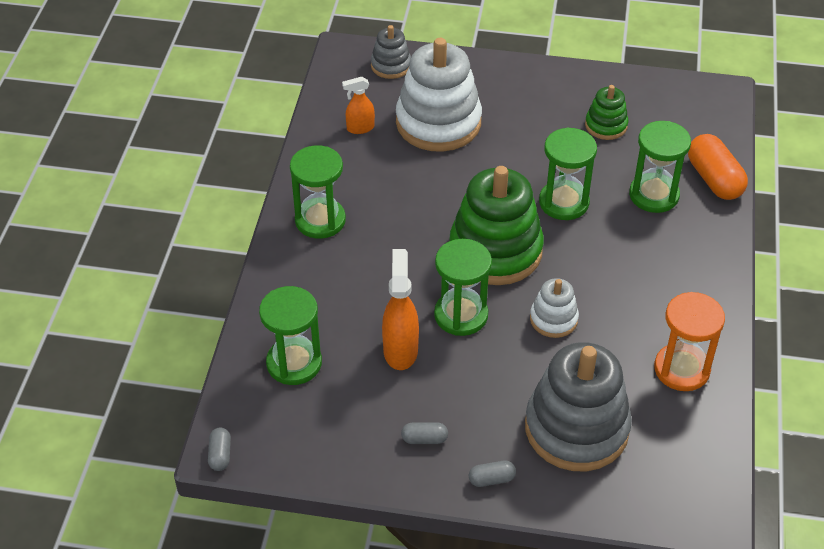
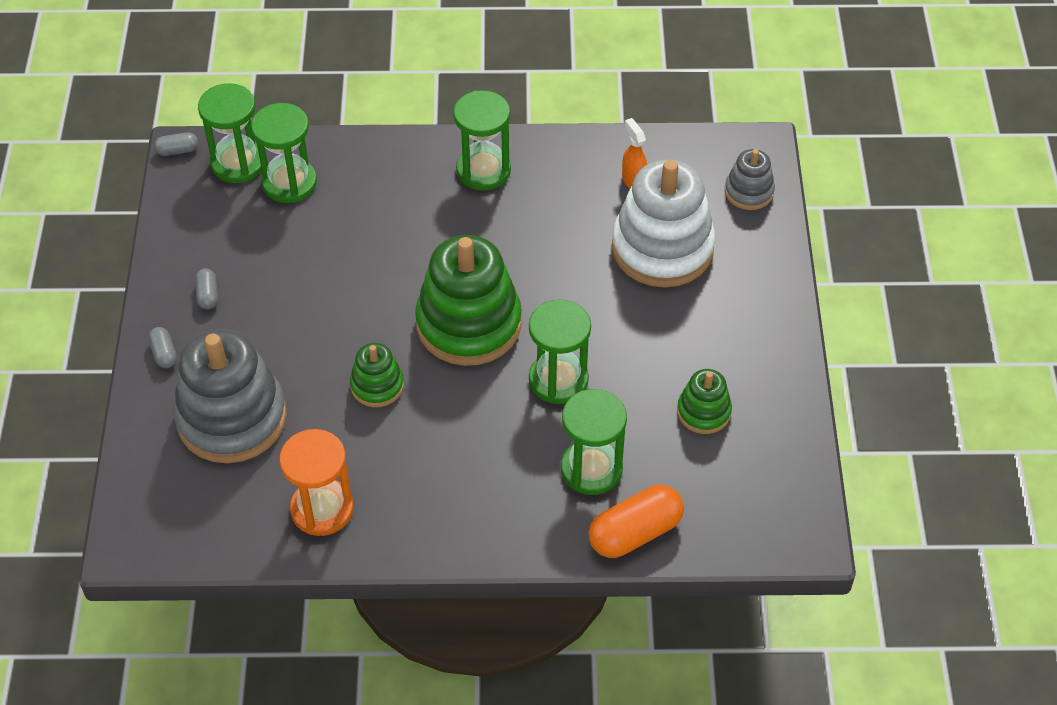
camera: 80 degrees right, 5 degrees up
orange spray bottle [382,249,419,370] -> none
green hourglass [434,239,492,336] -> green hourglass moved to [198,83,262,183]
white stacking toy [530,278,579,338] -> green stacking toy [350,343,404,407]

